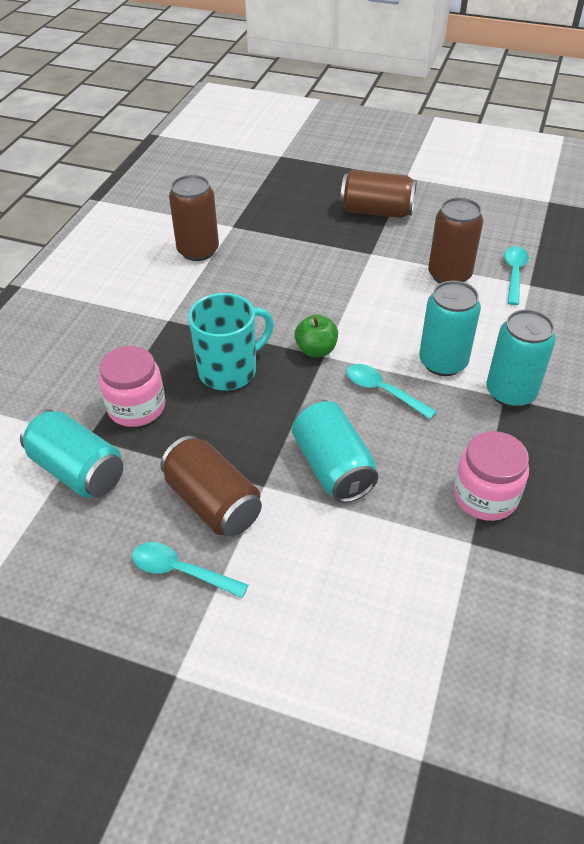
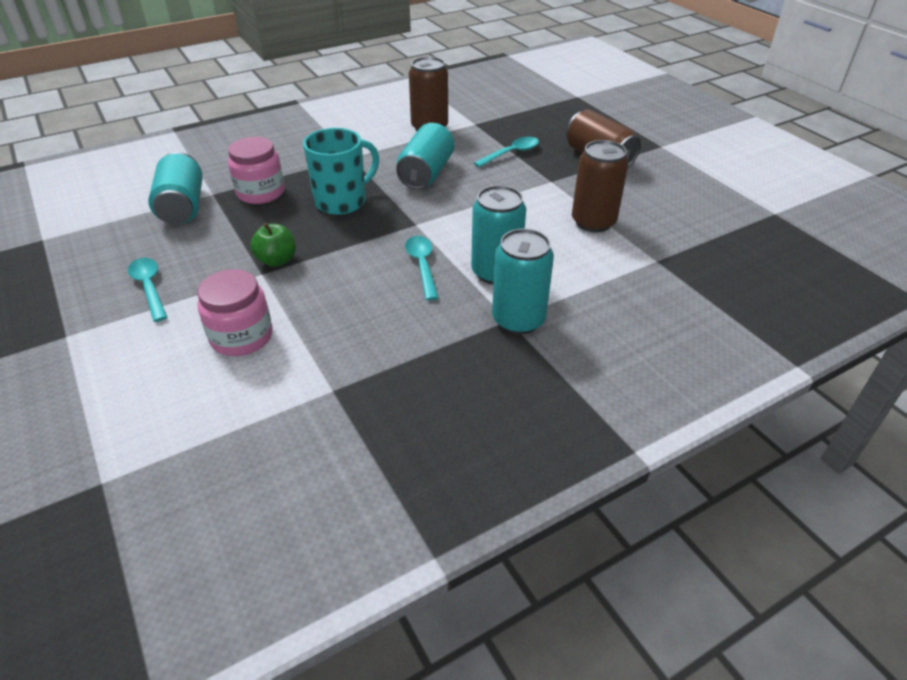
camera: 40 degrees right, 5 degrees down
brown can [160,436,262,536] -> none
turquoise mug [188,293,274,391] -> turquoise mug turned 45 degrees counterclockwise [303,128,379,215]
turquoise can [292,400,378,503] -> turquoise can moved to [396,123,455,189]
green apple [295,314,338,357] -> green apple moved to [250,223,296,267]
pink jar [454,431,529,521] -> pink jar moved to [197,269,273,356]
turquoise spoon [504,246,529,305] -> turquoise spoon moved to [474,137,539,167]

